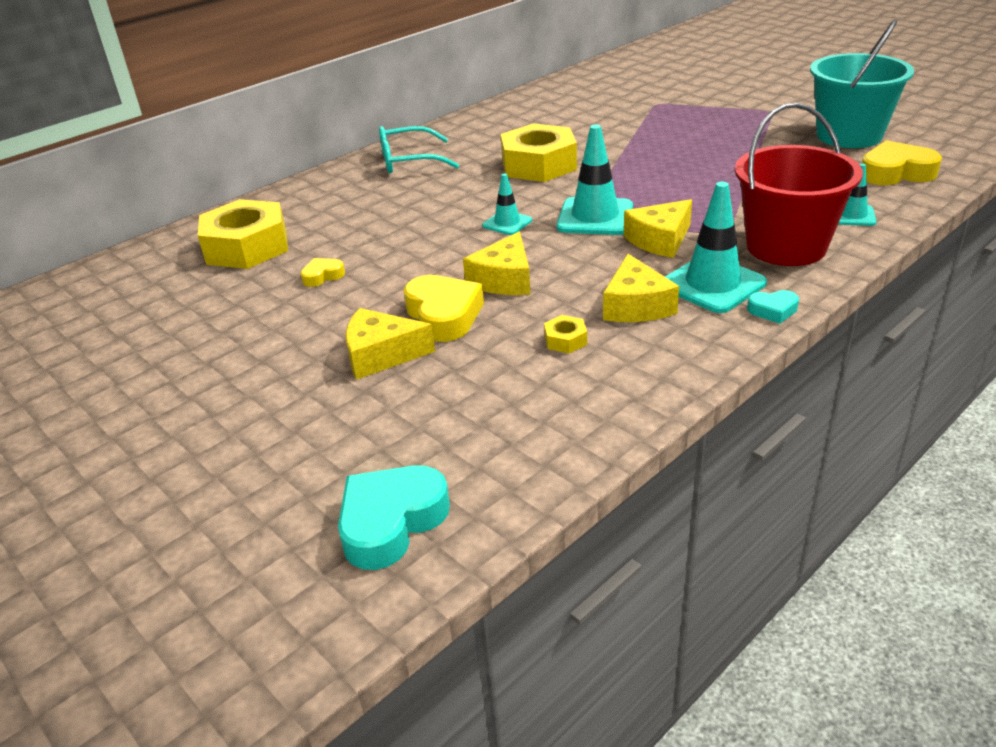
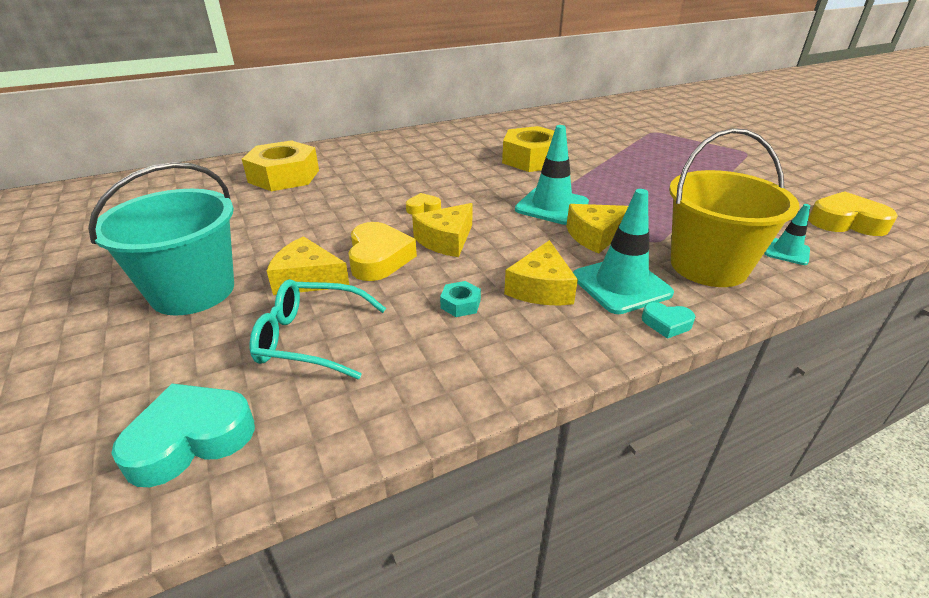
camera: 15 degrees right, 0 degrees up
yellow heart [300,258,345,287] -> yellow heart moved to [406,193,441,215]
turquoise glasses [379,126,459,173] -> turquoise glasses moved to [250,279,386,379]
turquoise traffic cone [482,173,532,235] -> none
yellow nut [544,315,587,353] -> turquoise nut [440,281,481,317]
red bucket [735,102,863,266] -> yellow bucket [669,128,800,287]
turquoise bucket [810,19,914,148] -> turquoise bucket moved to [88,162,234,316]

